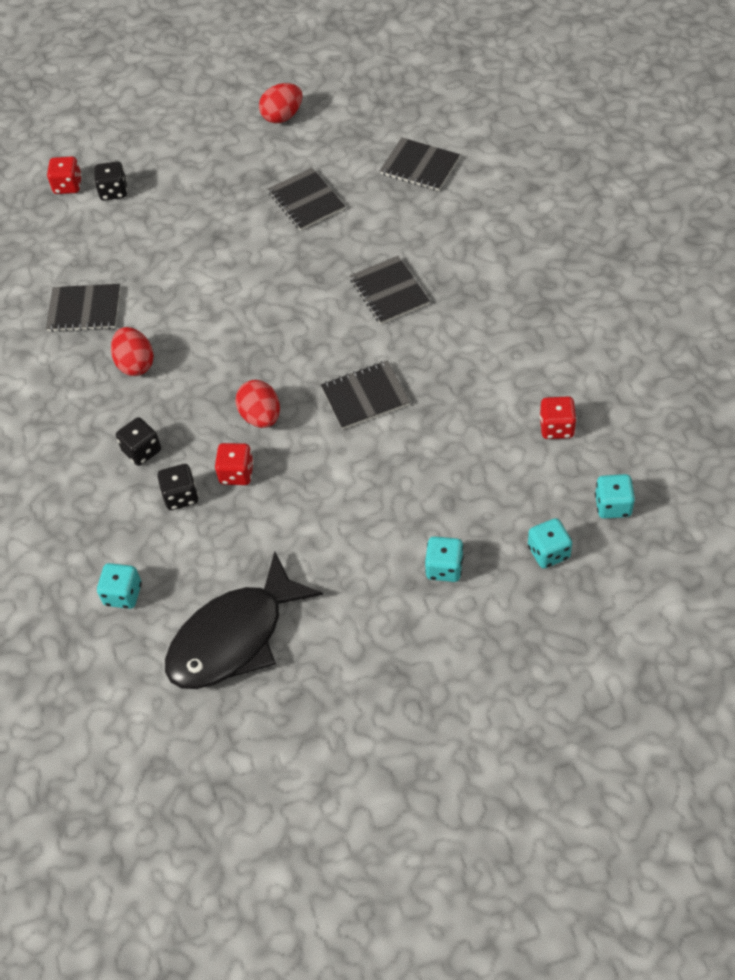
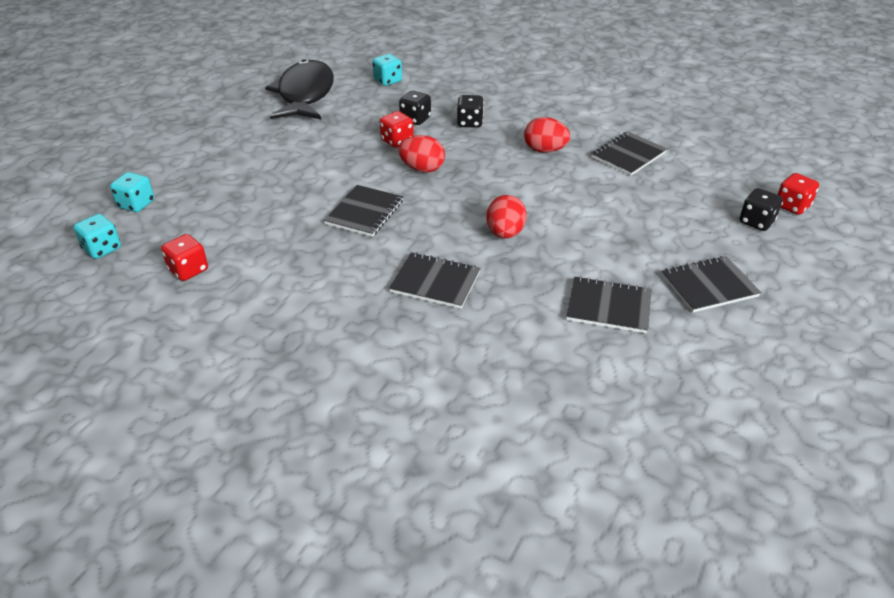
camera: 130 degrees right, 15 degrees down
red egg [259,83,302,123] -> red egg moved to [486,195,527,239]
black notebook [380,138,460,191] -> black notebook moved to [662,256,761,312]
turquoise dice [425,536,464,582] -> none

